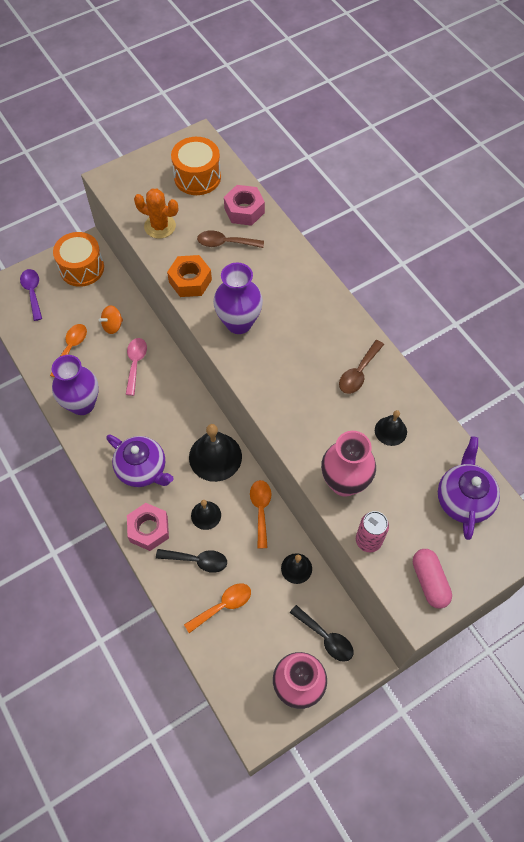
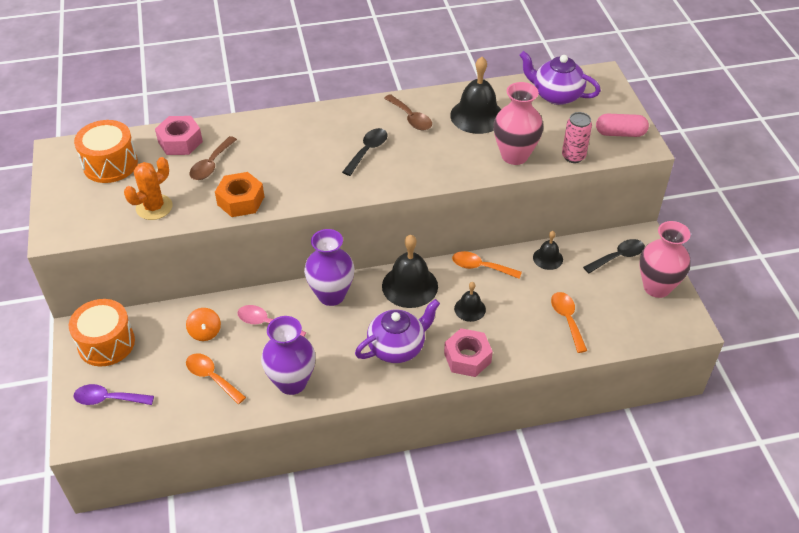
camera: 70 degrees left, 15 degrees down
black spoon [156,549,227,573] -> black spoon moved to [342,128,388,176]
purple vase [213,262,263,334] -> purple vase moved to [304,229,354,306]
black bell [375,410,407,446] -> black bell [450,57,501,134], size x1.82

